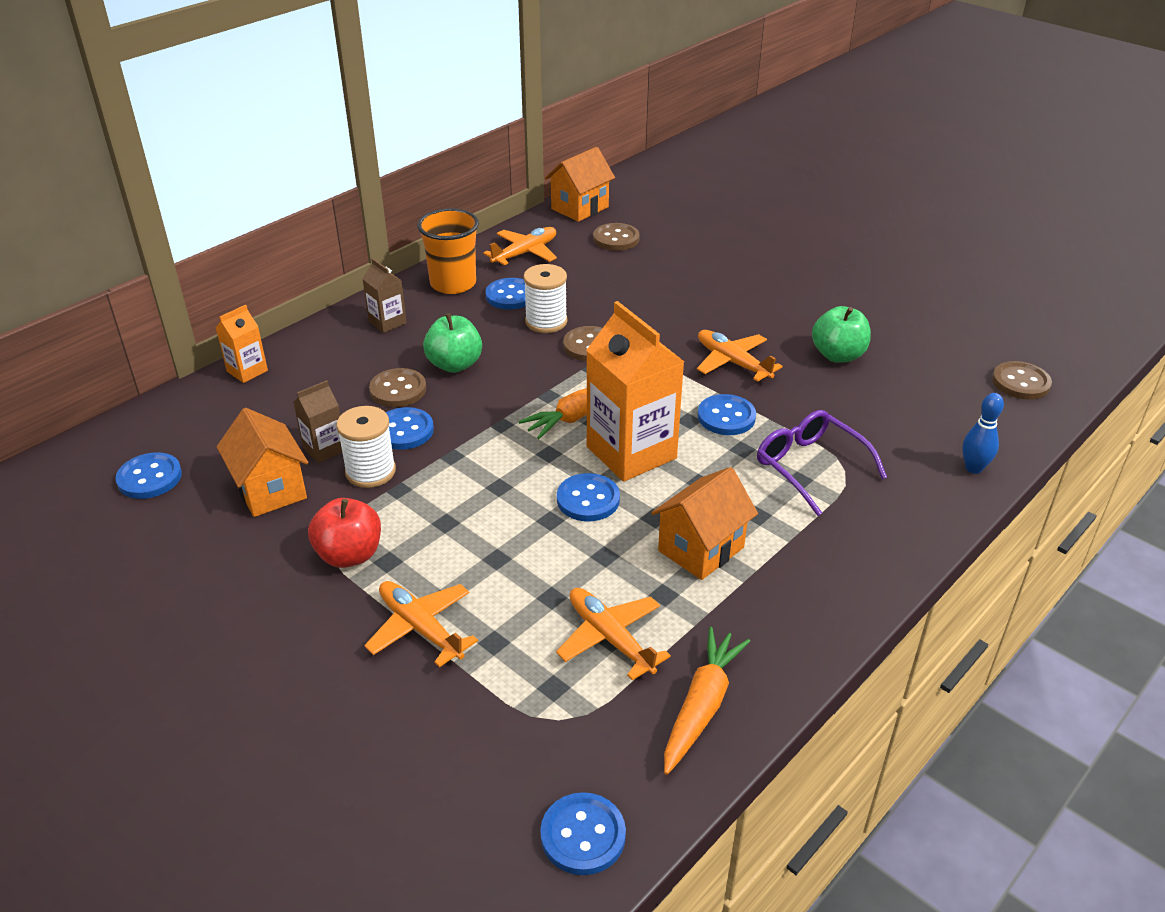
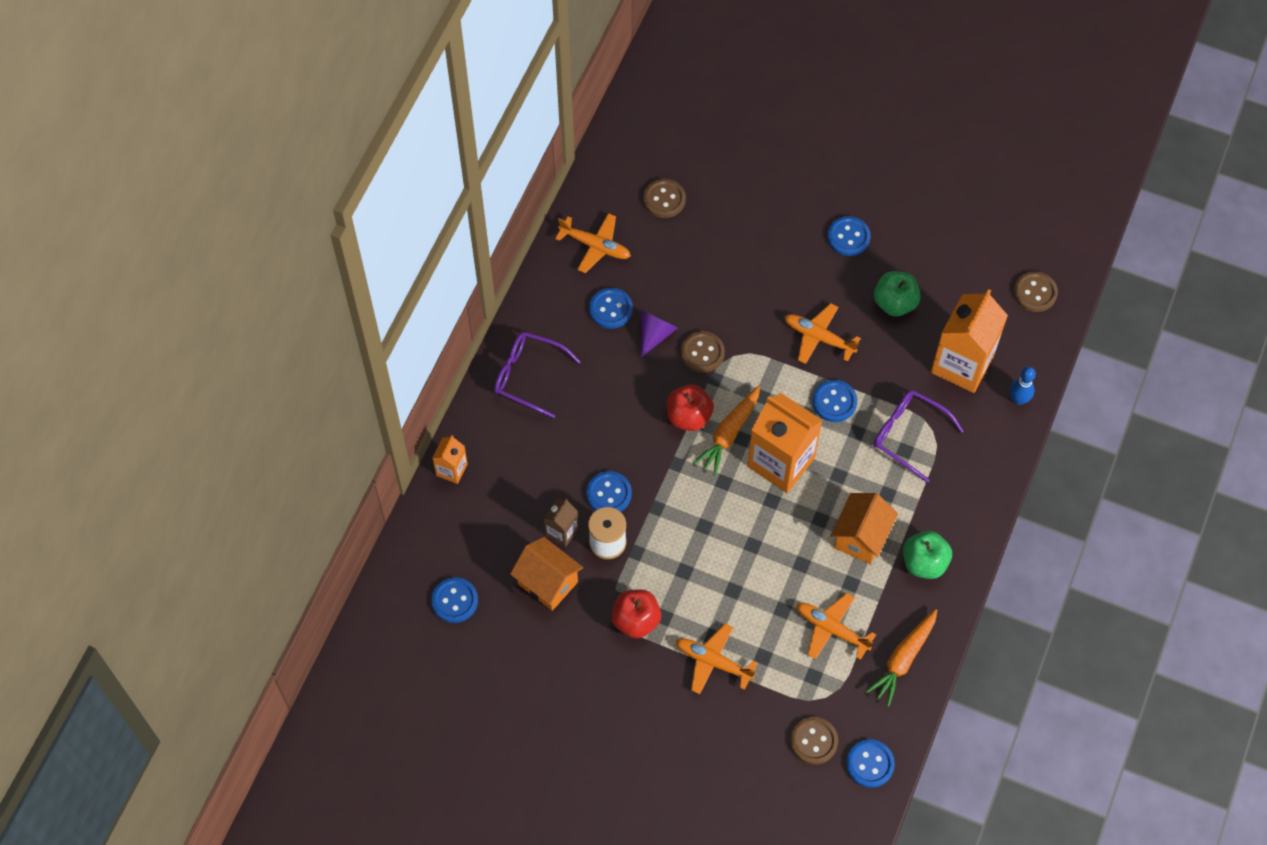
camera: 20 degrees left, 25 degrees up
brown carton [362,258,407,333] -> purple glasses [494,331,581,419]
brown button [369,368,426,407] -> brown button moved to [790,717,838,765]
orange cup [417,208,479,294] -> none
green apple [423,313,482,373] -> green apple moved to [903,531,952,579]
orange plane [483,227,557,265] -> orange plane turned 90 degrees clockwise [555,213,631,273]
white spool [523,264,567,333] -> purple cone [641,310,678,357]
orange house [545,147,615,222] -> none
blue button [557,473,620,521] -> blue button moved to [827,216,871,256]
orange carrot [664,627,750,775] -> orange carrot turned 150 degrees counterclockwise [866,609,937,707]
none -> red apple [667,384,714,431]
none -> orange carton [931,289,1008,393]

